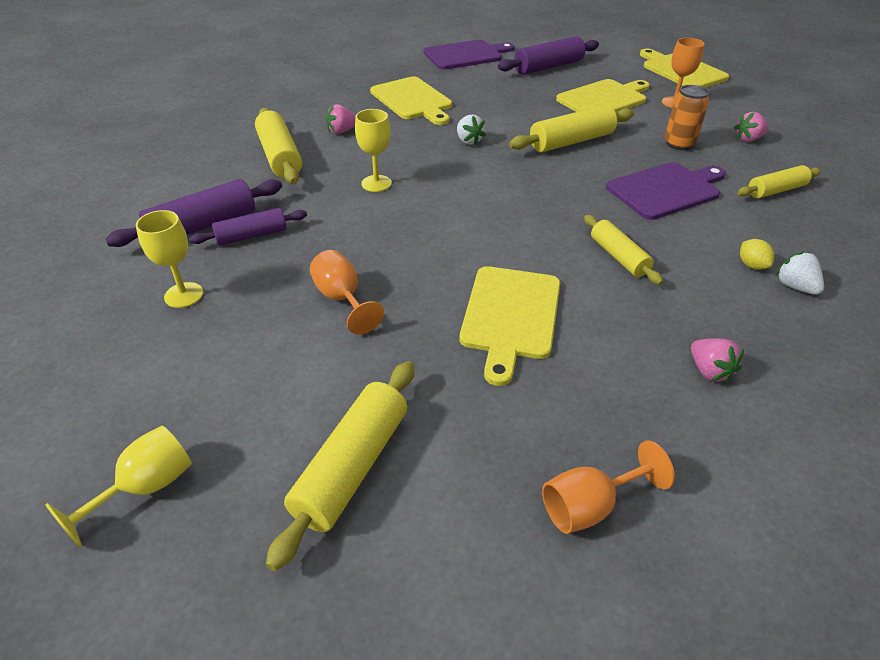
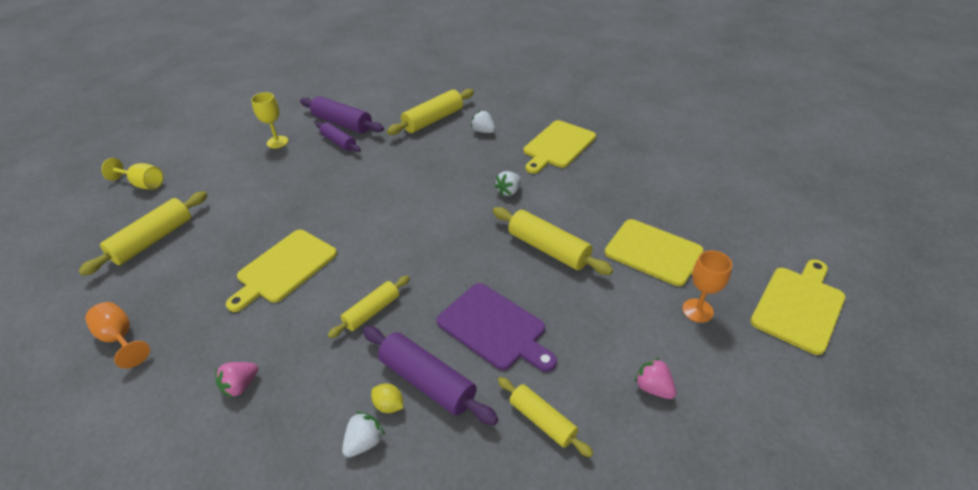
camera: 70 degrees right, 0 degrees up
yellow rolling pin [266,361,414,571] -> yellow rolling pin turned 60 degrees counterclockwise [78,191,207,276]
orange goblet [310,250,384,335] -> none
pink strawberry [326,104,356,134] -> white strawberry [471,110,495,133]
yellow goblet [355,109,392,192] -> none
purple cutting board [423,40,515,70] -> none
yellow cutting board [460,266,560,386] -> yellow cutting board turned 45 degrees counterclockwise [226,230,337,312]
purple rolling pin [498,36,599,75] -> purple rolling pin moved to [363,326,498,425]
orange can [665,85,709,150] -> none
yellow lemon [740,239,774,270] -> yellow lemon turned 75 degrees clockwise [371,384,403,413]

